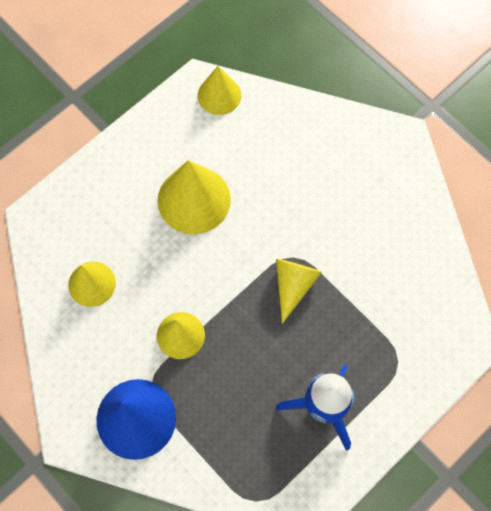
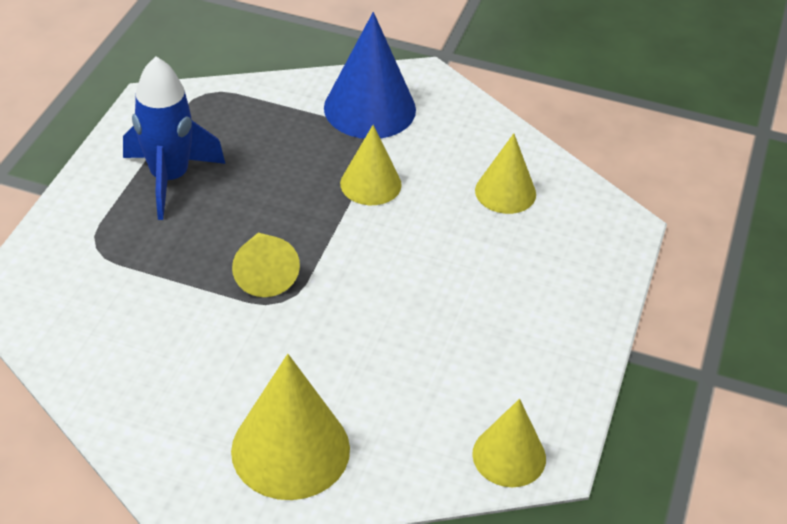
camera: 150 degrees right, 25 degrees down
yellow cone [158,160,231,234] -> yellow cone moved to [231,354,350,500]

